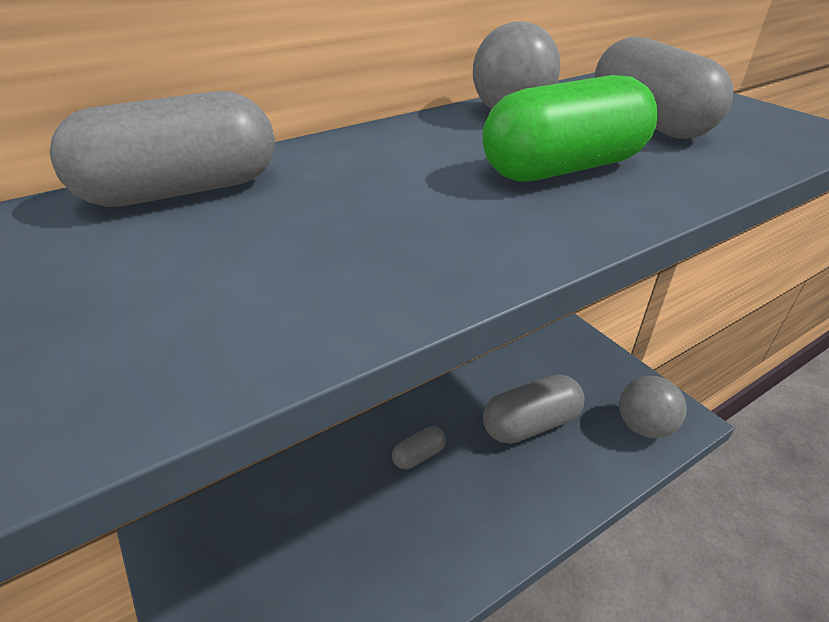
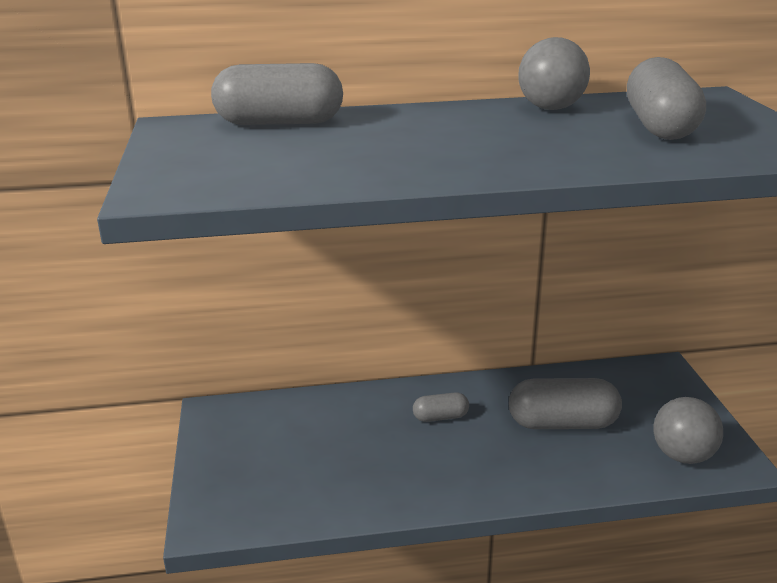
camera: 25 degrees right, 10 degrees down
green capsule [482,75,658,182] -> none

